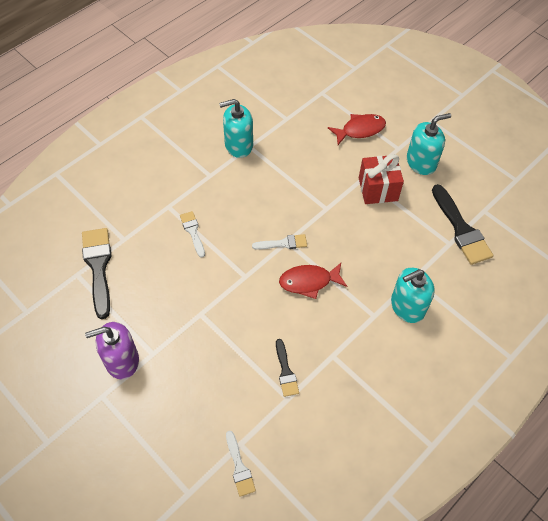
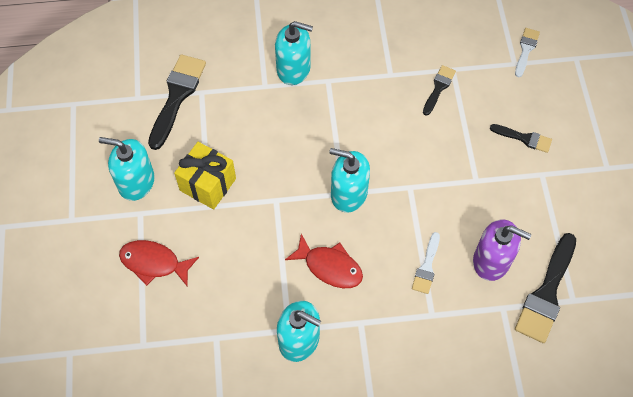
camera: 140 degrees left, 5 degrees up
purple soap dispenser [85,322,139,380] -> purple soap dispenser moved to [473,220,531,281]
white brush [252,234,307,250] -> turquoise soap dispenser [329,148,370,213]
red fish [279,263,347,299] -> red fish moved to [285,234,363,288]
red gift [359,154,404,204] -> yellow gift [174,142,236,209]
none -> black brush [490,124,552,153]

